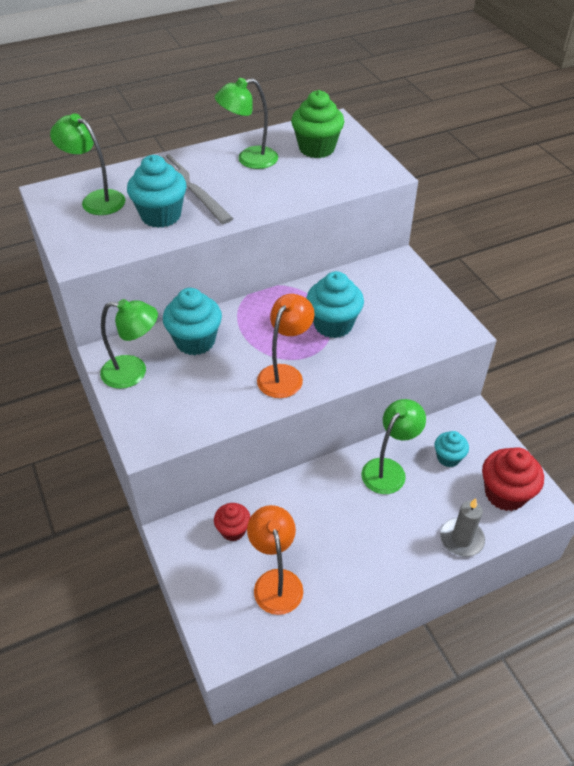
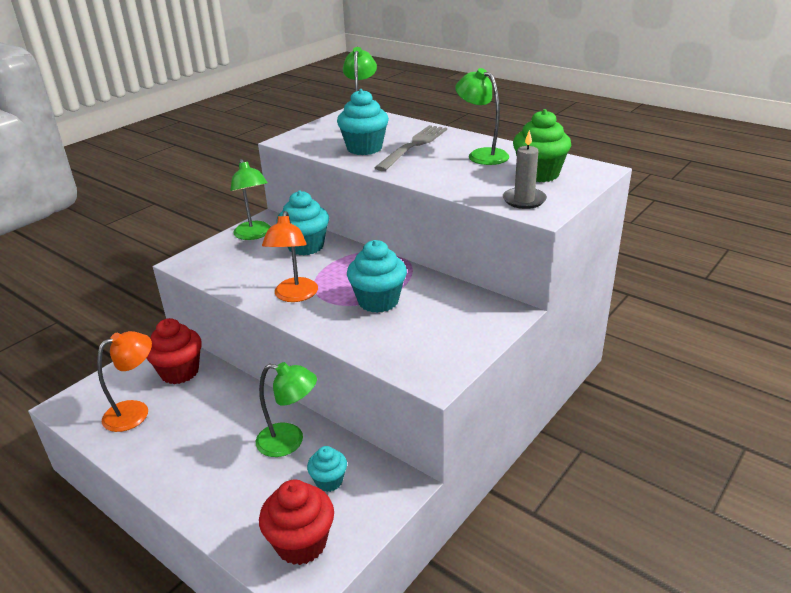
camera: 65 degrees right, 15 degrees down
red cupcake [214,503,250,541] -> red cupcake [146,318,202,384], size x1.69
orange lamp [257,294,314,398] -> orange lamp turned 90 degrees clockwise [262,211,318,302]
grey candle [440,498,485,557] -> grey candle moved to [503,130,547,209]

